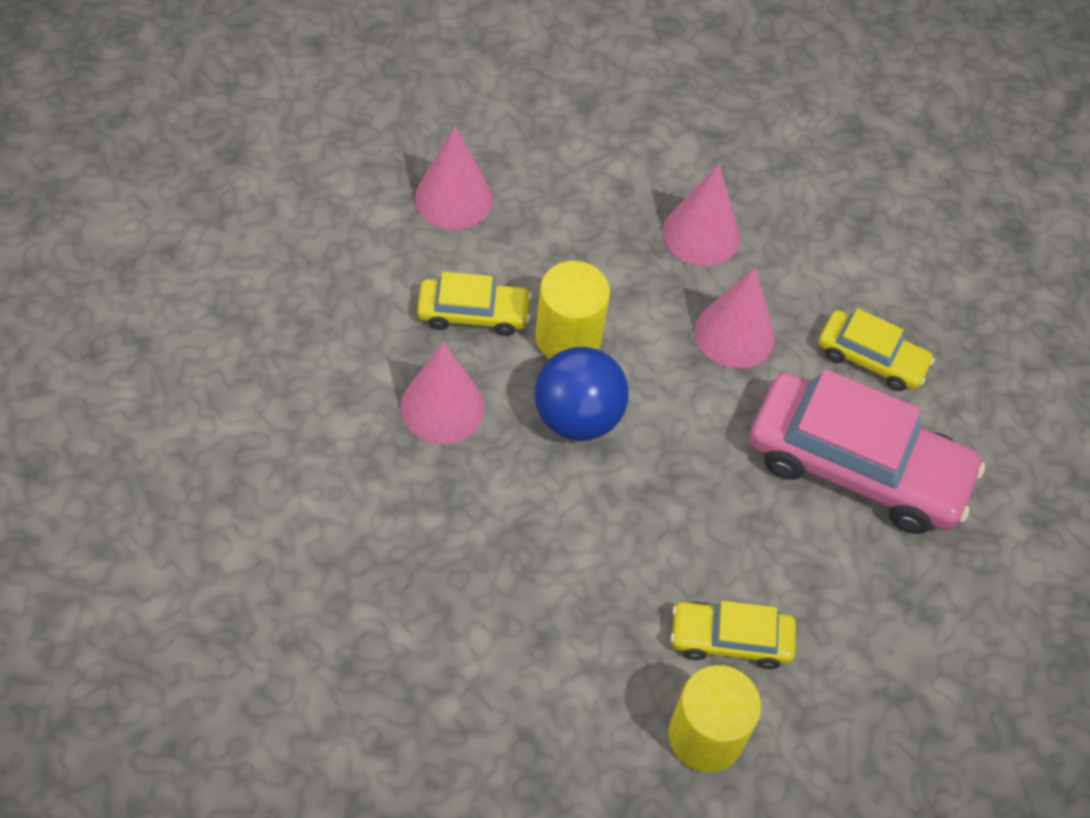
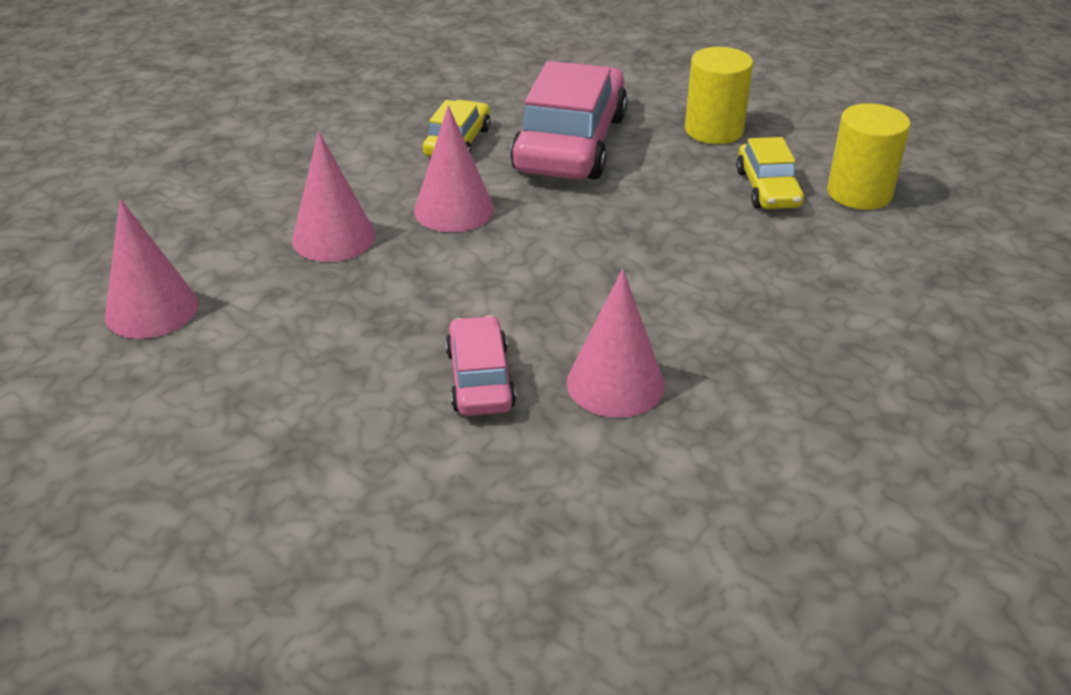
camera: 95 degrees left, 20 degrees down
pink cone [415,125,493,230] -> pink cone moved to [105,199,199,339]
yellow car [417,271,532,336] -> pink car [445,316,516,416]
yellow cylinder [535,261,610,359] -> yellow cylinder moved to [685,47,753,144]
blue ball [535,347,629,441] -> none

